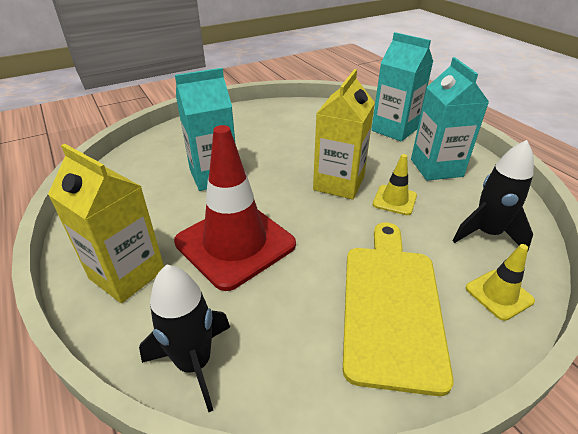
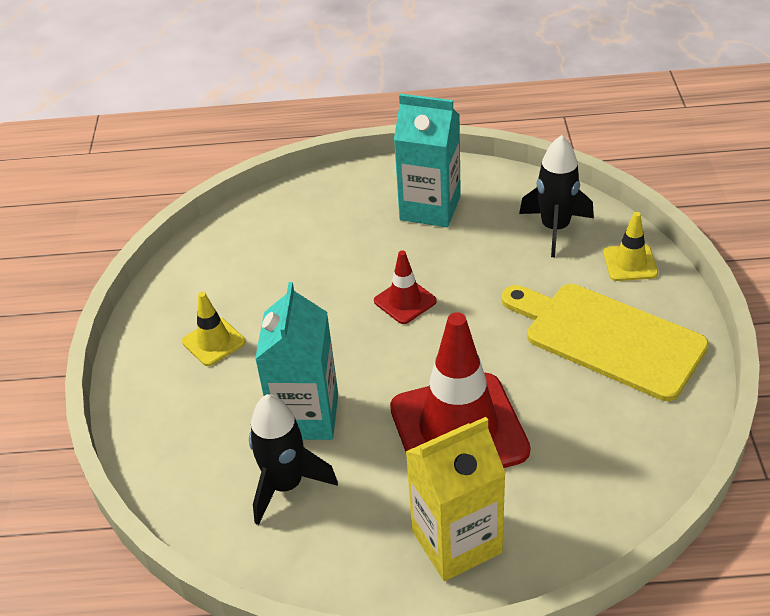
camera: 60 degrees left, 5 degrees up
black rocket [139,264,230,412] -> black rocket moved to [249,394,338,525]
yellow carton [313,69,375,200] -> red traffic cone [374,251,437,324]
turquoise carton [371,32,433,141] -> none
yellow traffic cone [373,154,417,215] -> yellow traffic cone moved to [182,292,245,366]

